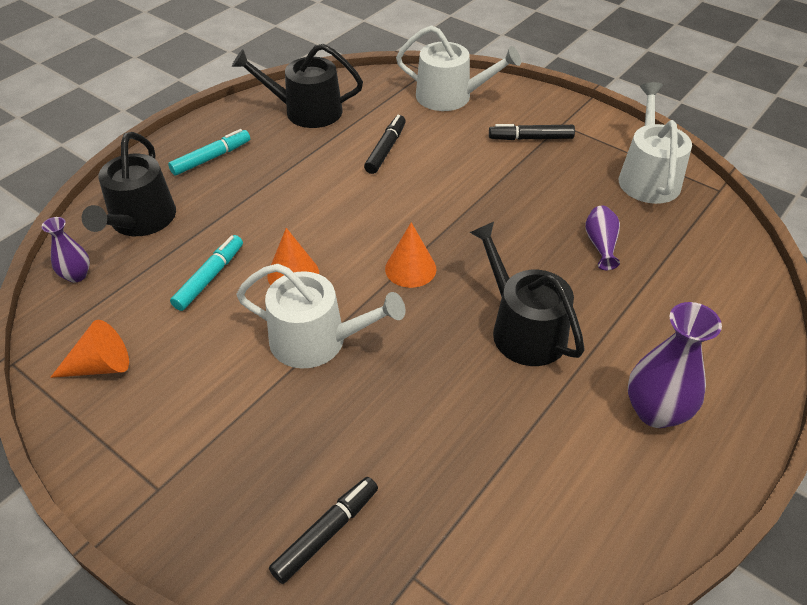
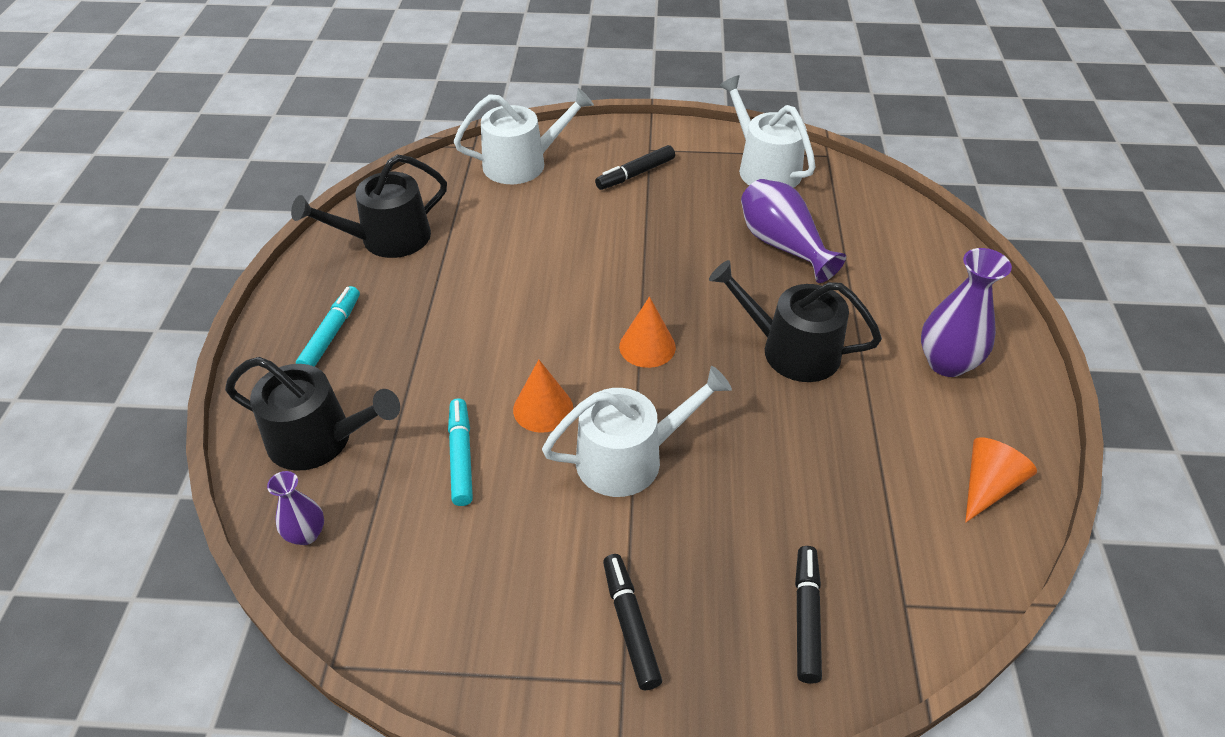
camera: 35 degrees left, 0 degrees up
orange cone [50,320,129,378] -> orange cone moved to [965,437,1037,522]
black watering can [82,132,176,236] -> black watering can turned 45 degrees counterclockwise [225,357,400,471]
black marker [364,115,406,174] -> black marker moved to [603,554,662,690]
purple vase [585,206,620,270] -> purple vase [741,179,846,283], size x1.75

